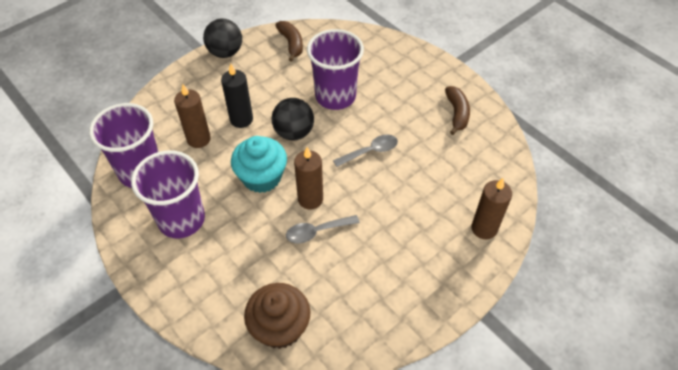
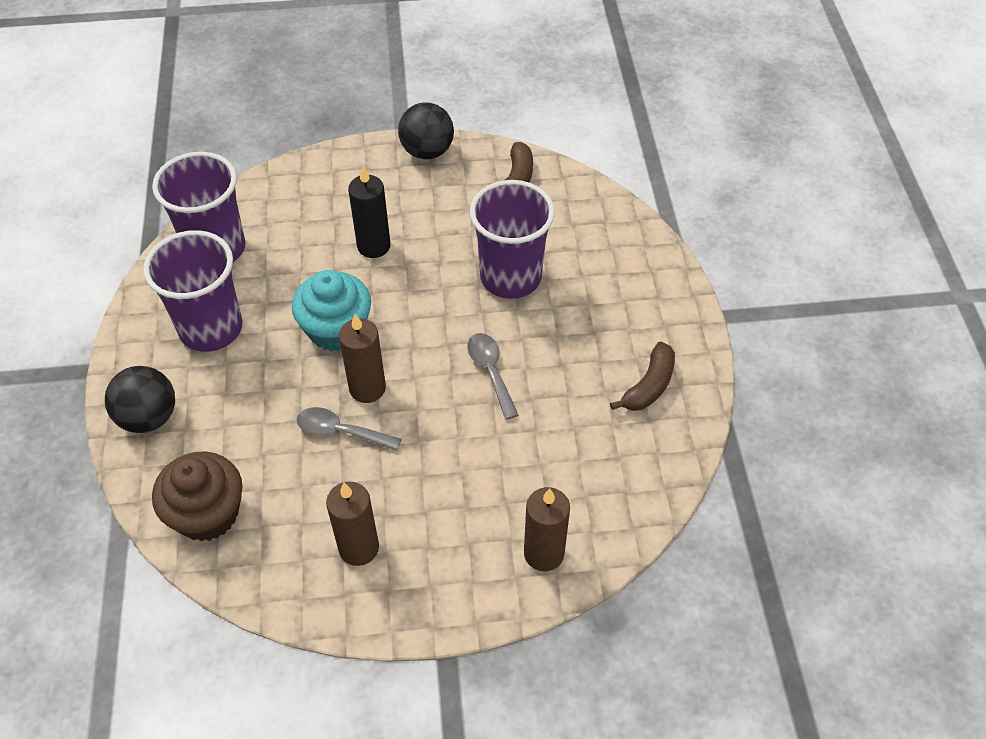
camera: 35 degrees right, 0 degrees up
brown candle [174,84,211,148] -> brown candle moved to [326,482,379,566]
black ball [271,98,314,141] -> black ball moved to [105,366,175,433]
grey spoon [333,135,398,167] -> grey spoon turned 120 degrees counterclockwise [467,333,518,420]

